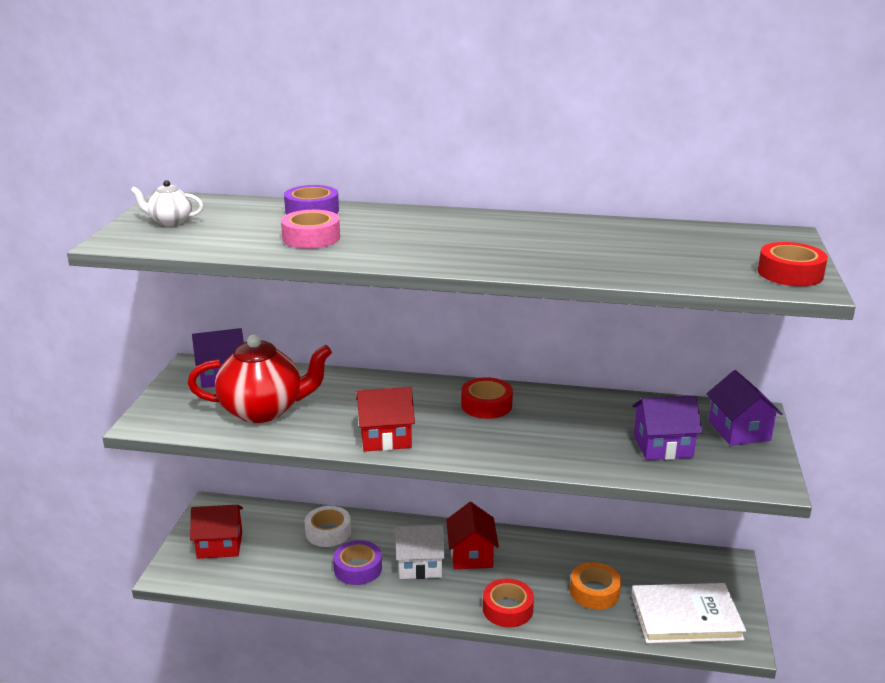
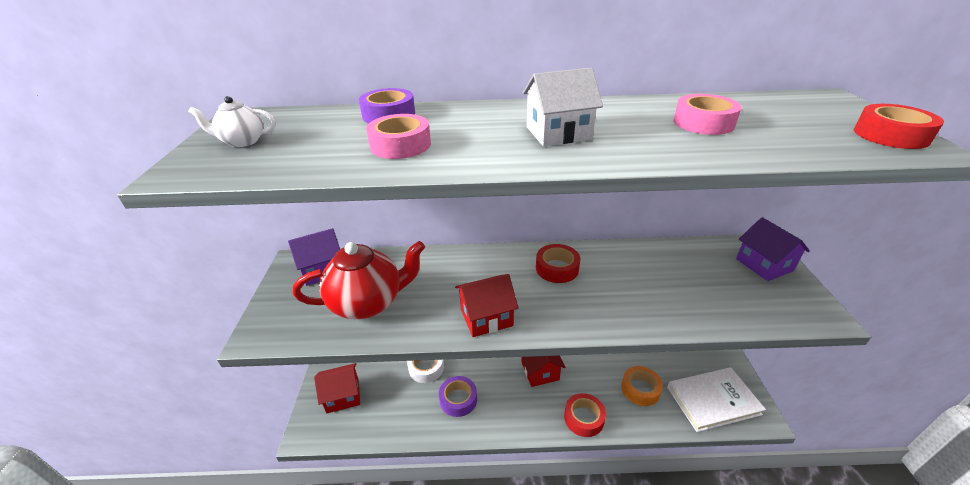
camera: 10 degrees left, 10 degrees up
white house [395,524,445,579] -> white house moved to [523,68,603,146]
purple house [632,396,703,460] -> none
none -> pink tape [674,94,742,135]

